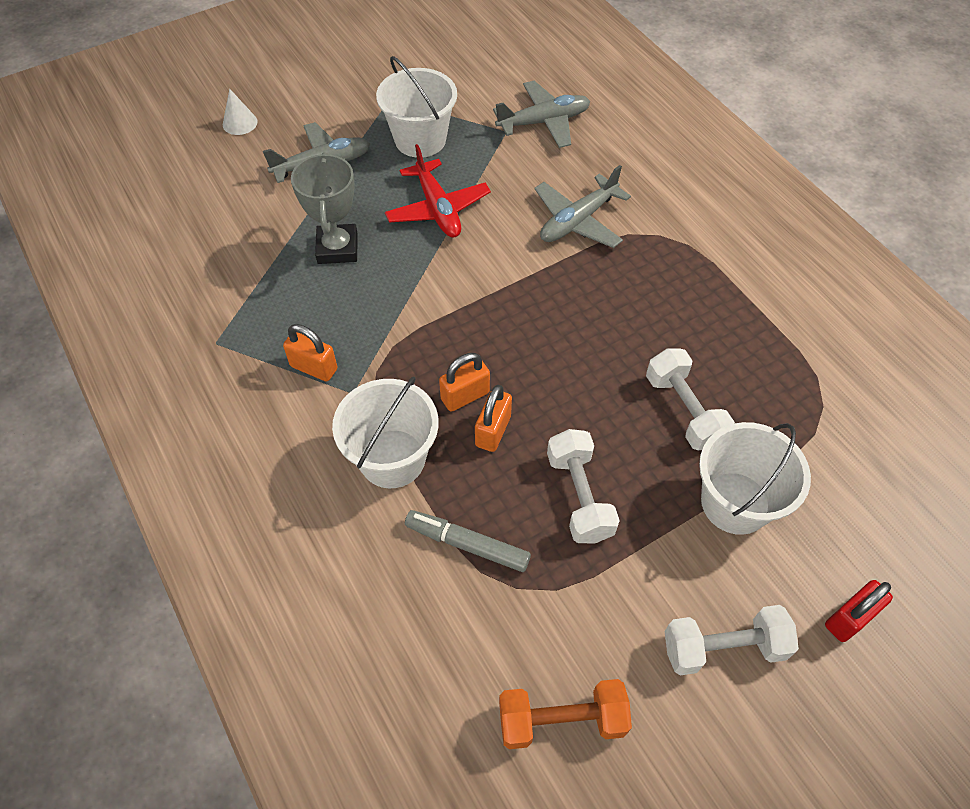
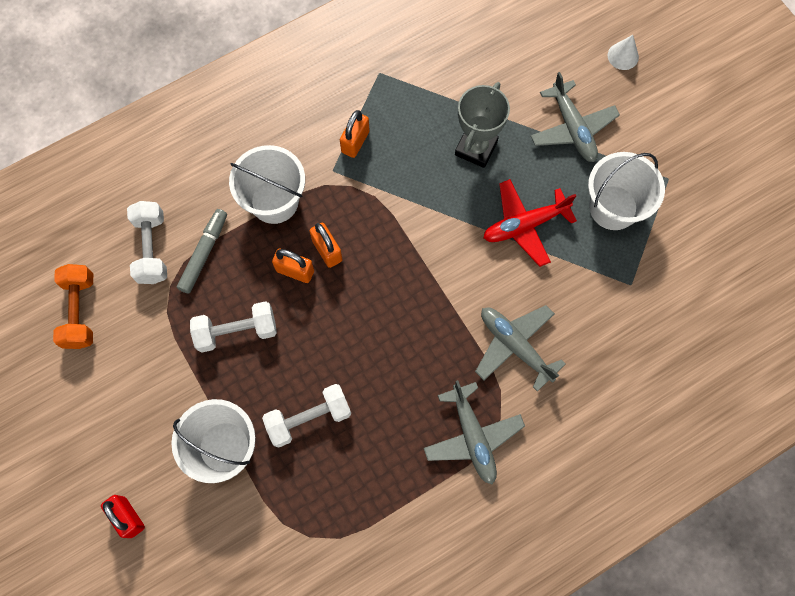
camera: 90 degrees right, 15 degrees up
grey trophy [291,152,357,264] -> grey trophy turned 60 degrees counterclockwise [455,82,510,168]
grey plane [493,81,590,148] -> grey plane moved to [423,380,525,484]
white dumbbell [665,605,799,676] -> white dumbbell moved to [127,201,167,284]

